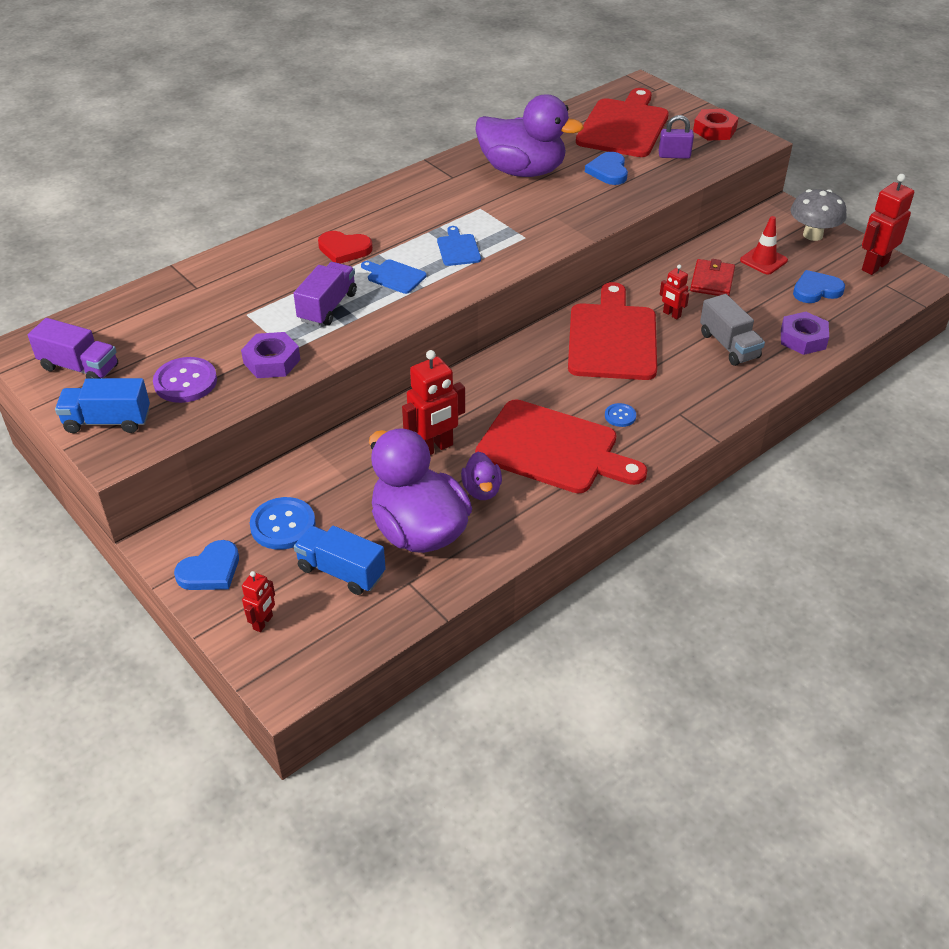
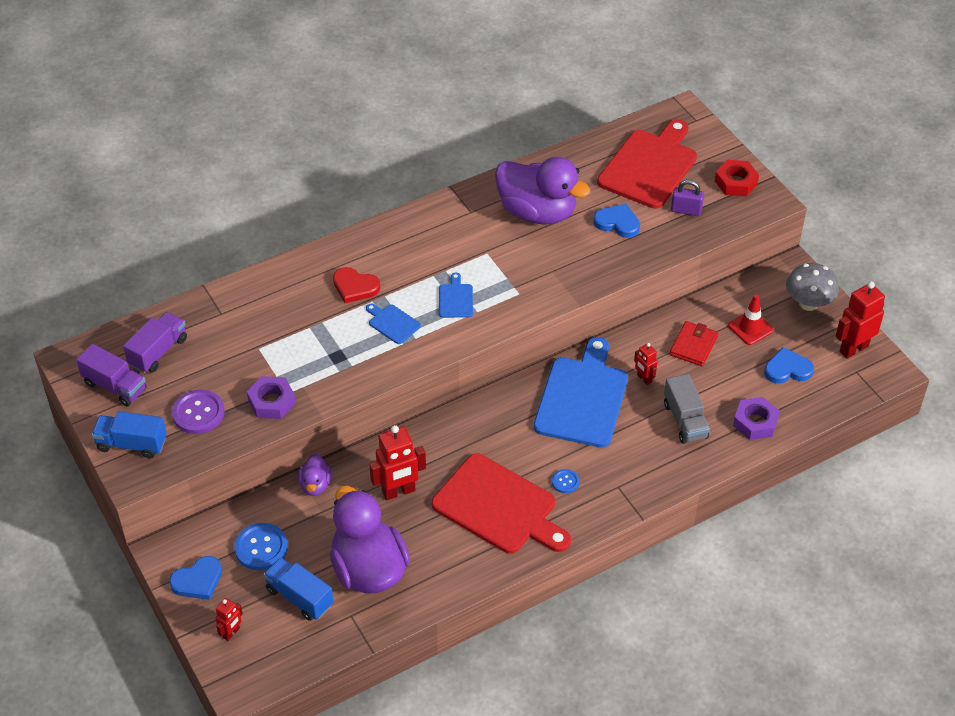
camera: 10 degrees right, 5 degrees up
purple truck [293,262,357,326] -> purple truck moved to [123,312,187,373]
purple duck [461,452,502,500] -> purple duck moved to [298,454,331,496]
red cutting board [568,282,657,380] -> blue cutting board [534,337,628,448]
blue heart [585,152,628,185] -> blue heart turned 105 degrees clockwise [593,204,640,238]

